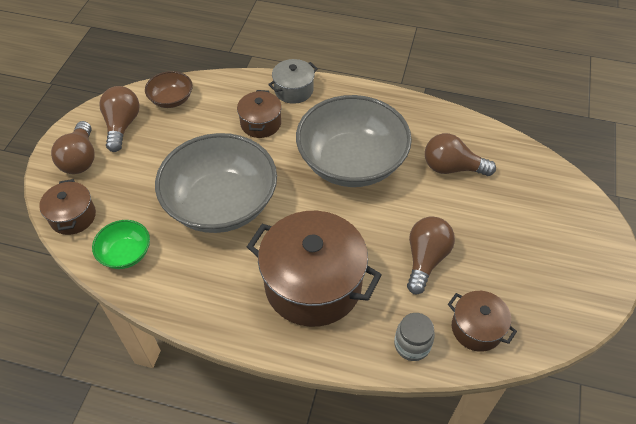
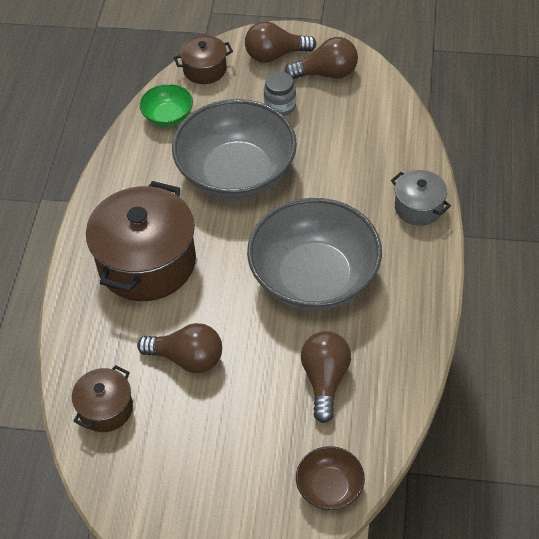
camera: 85 degrees right, 0 degrees up
brown bowl [145,71,193,108] -> brown bowl moved to [296,446,365,510]
brown pot [237,90,282,138] -> none
grey jar [394,313,435,361] -> grey jar moved to [264,72,296,116]

